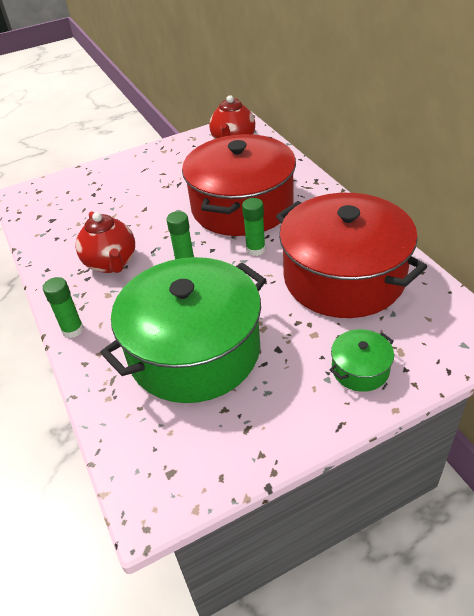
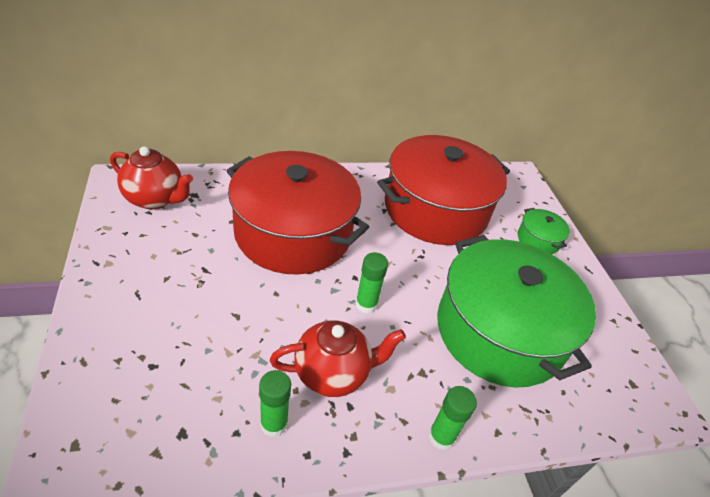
camera: 85 degrees left, 0 degrees up
green glue stick [242,198,266,256] -> green glue stick moved to [259,370,291,437]

